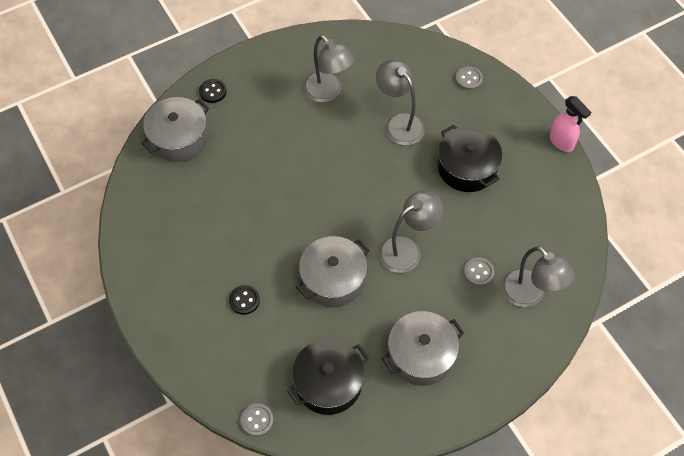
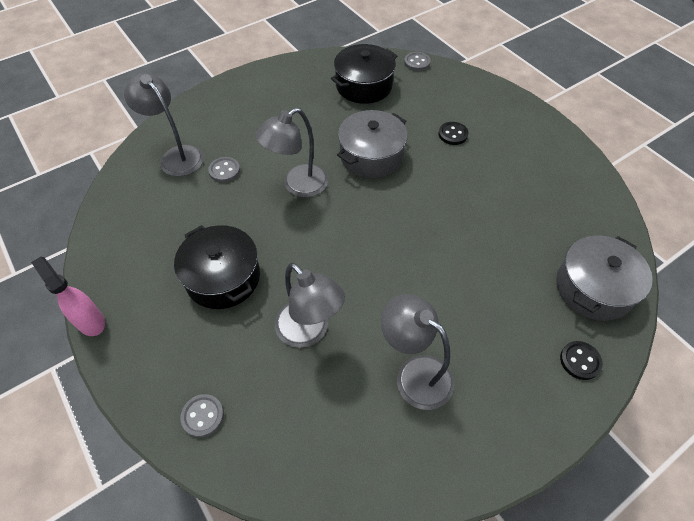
camera: 175 degrees right, 5 degrees down
grey pot [382,311,464,386] -> none

